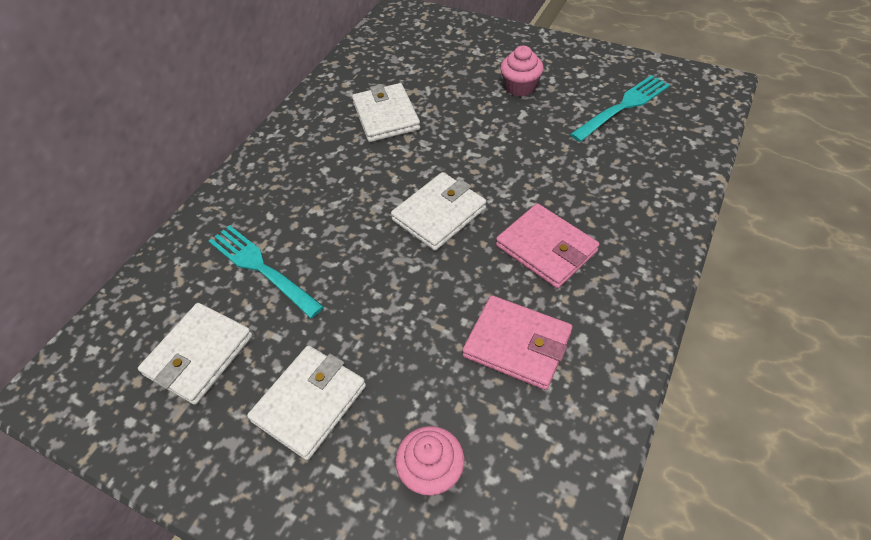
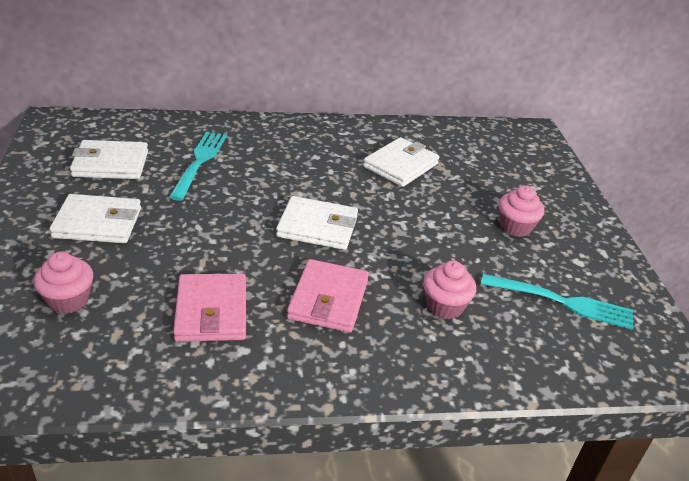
camera: 50 degrees right, 15 degrees down
none -> pink cupcake [423,261,476,319]

